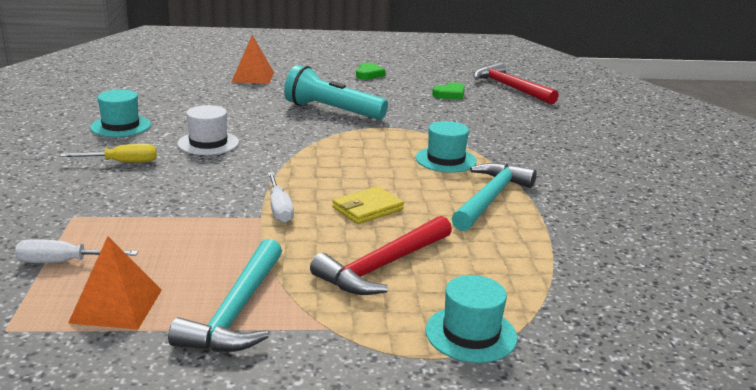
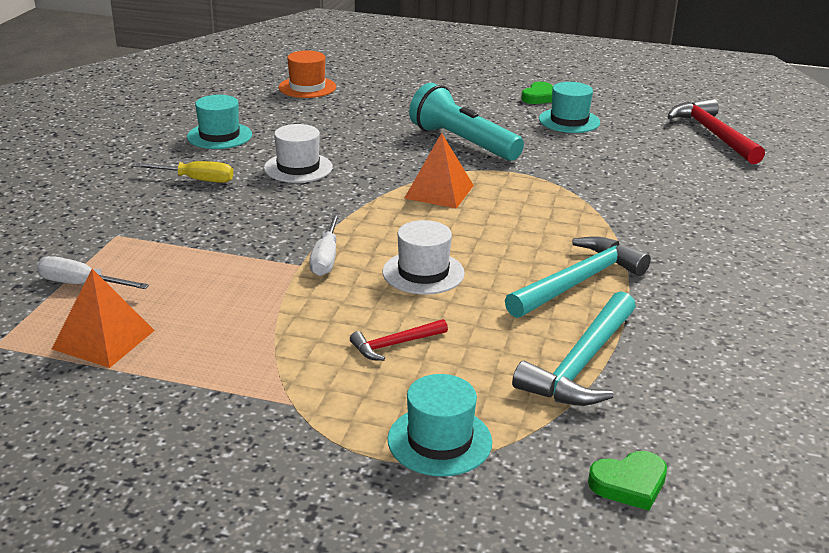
camera: 20 degrees right, 5 degrees up
turquoise hammer [168,239,282,352] -> turquoise hammer moved to [512,291,636,406]
orange pyramid [232,35,274,84] -> orange pyramid moved to [404,133,474,209]
red hammer [310,216,452,295] -> red hammer [350,319,448,361], size x0.52
yellow wallet [332,186,404,224] -> white hat [382,220,465,295]
turquoise hat [416,121,477,173] -> turquoise hat moved to [539,82,600,133]
green heart [432,82,465,100] -> green heart moved to [588,451,667,511]
none -> orange hat [278,50,336,98]

